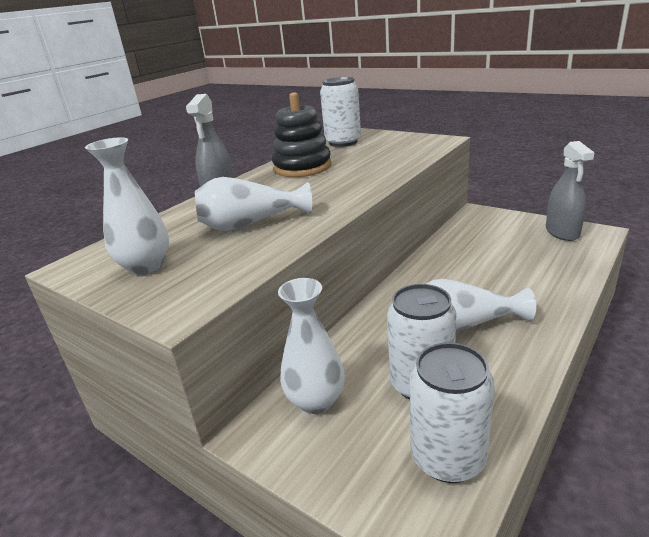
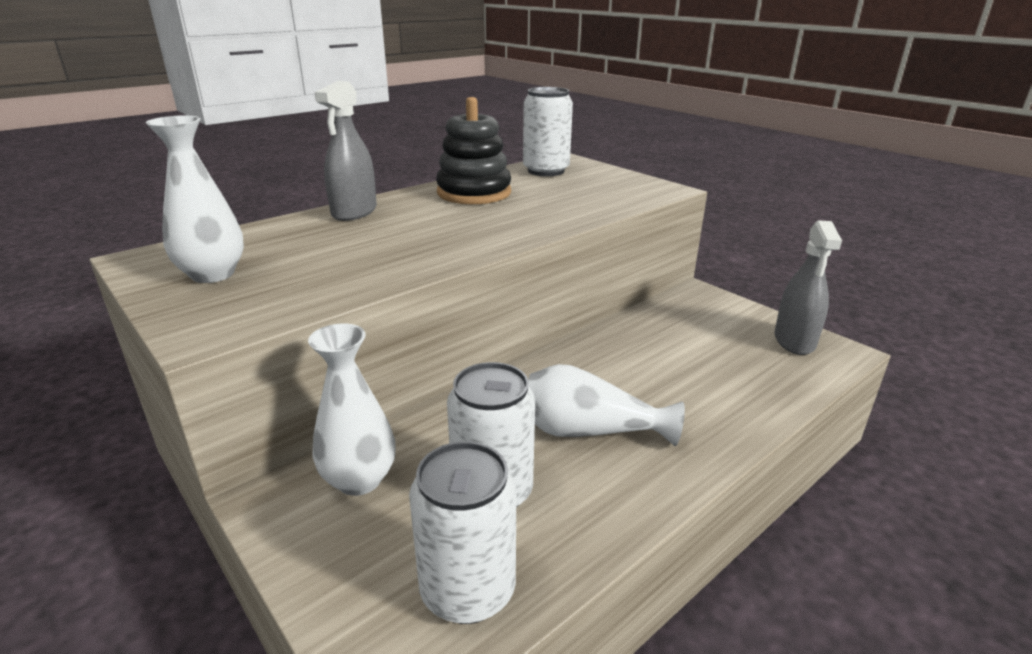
camera: 10 degrees right, 0 degrees up
white vase [195,177,312,231] -> none

